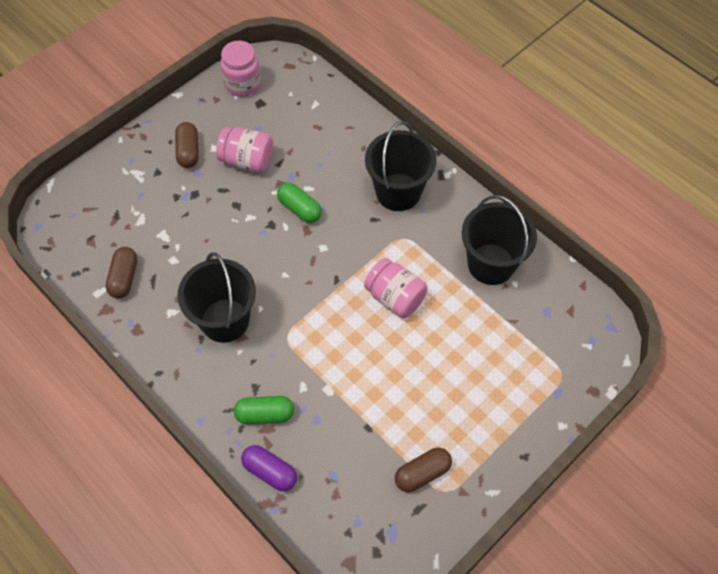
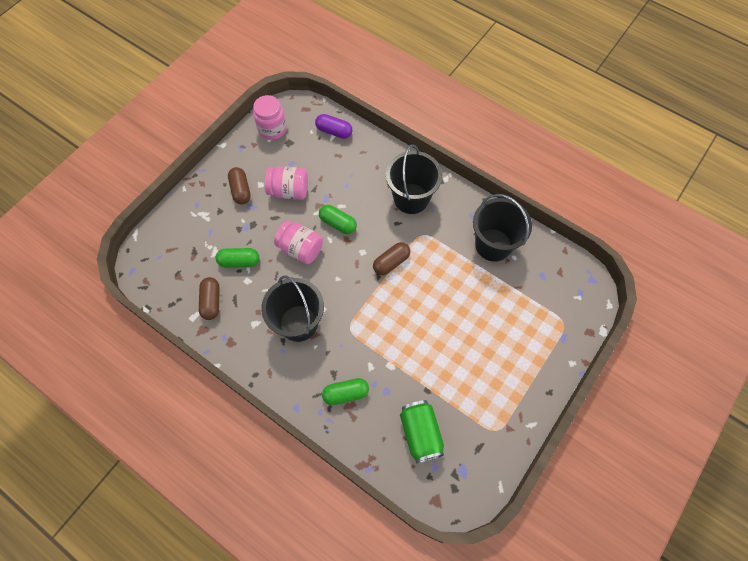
camera: 10 degrees left, 5 degrees up
purple capsule [241,445,297,491] -> purple capsule moved to [315,114,352,139]
pink jar [364,258,428,318] -> pink jar moved to [274,221,323,264]
brown capsule [395,448,452,492] -> brown capsule moved to [373,242,410,275]
none -> green capsule [215,248,259,267]
none -> green can [400,400,444,463]

